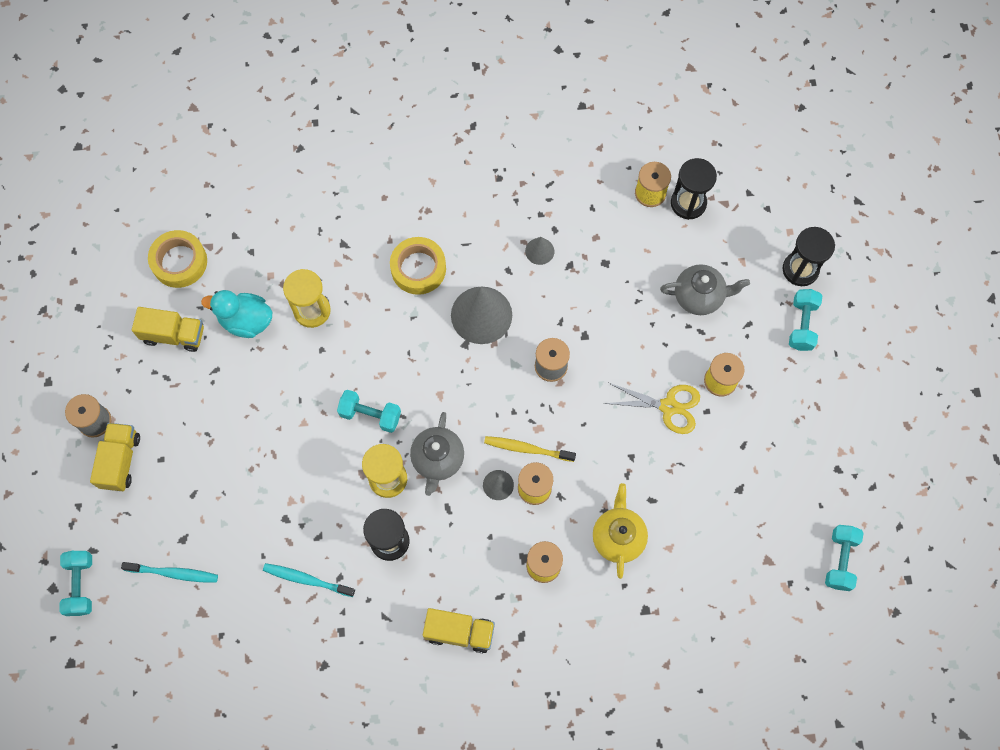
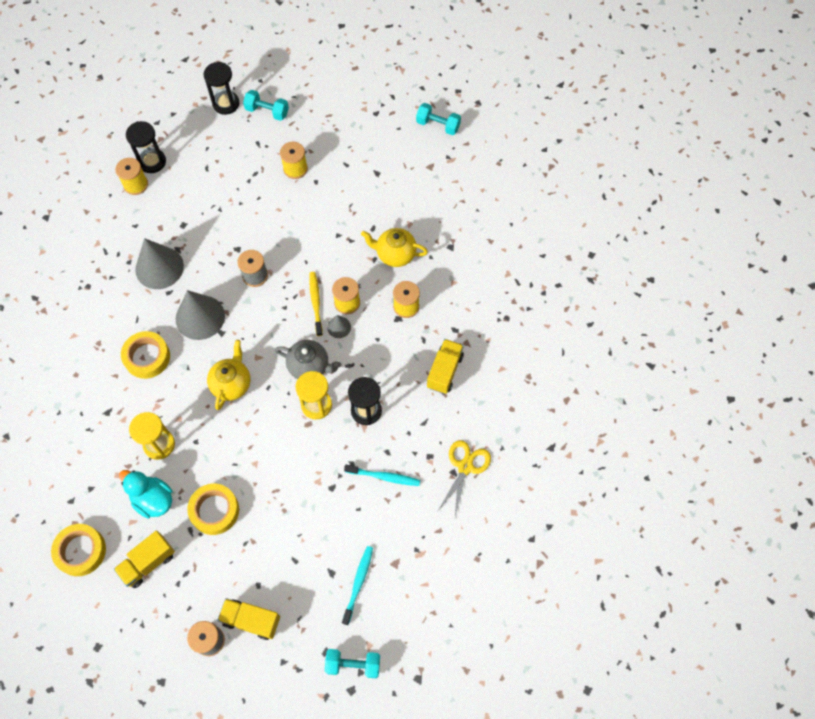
camera: 80 degrees left, 5 degrees down
yellow truck [132,307,204,352] -> yellow truck turned 150 degrees counterclockwise [114,531,175,588]
turquoise duck [201,290,272,338] -> turquoise duck turned 105 degrees clockwise [119,470,172,518]
turquoise toothbrush [263,563,355,597] -> turquoise toothbrush turned 105 degrees counterclockwise [344,465,420,486]
turquoise dumbbell [337,390,401,433] -> none
yellow toothbrush [484,436,576,462] -> yellow toothbrush turned 150 degrees clockwise [309,272,323,336]
grey cone [525,237,554,265] -> grey cone [135,238,184,289], size x2.07
yellow scissors [604,383,700,434] -> yellow scissors moved to [438,440,491,516]
grey teapot [660,264,750,315] -> none
none -> yellow tape [187,483,239,535]
none -> yellow teapot [207,340,250,410]

